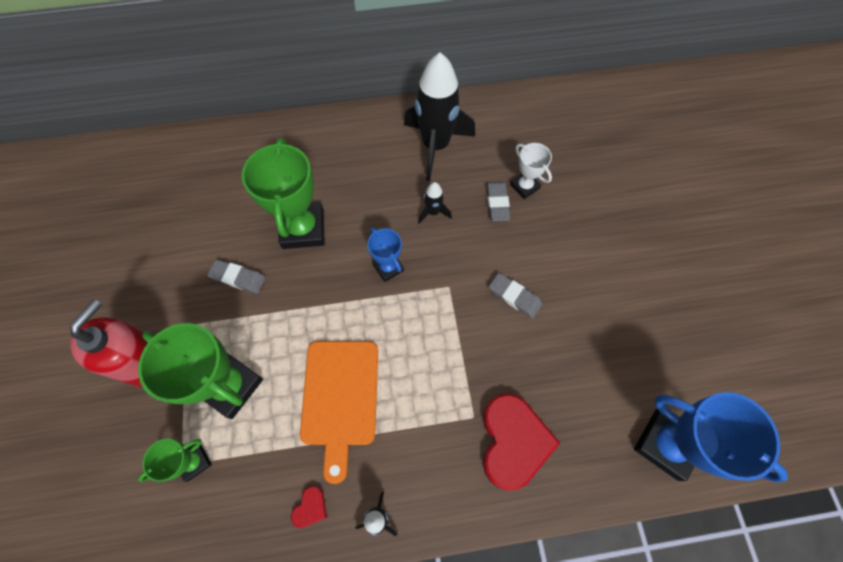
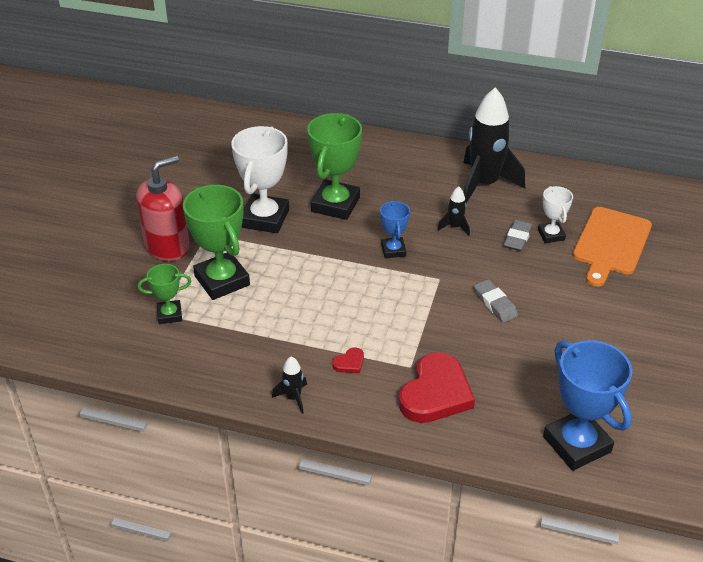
camera: 25 degrees right, 25 degrees down
grey eraser [207,260,266,293] -> white trophy [231,126,289,233]
red heart [291,486,327,528] -> red heart moved to [332,348,364,373]
orange cutting board [300,341,378,484] -> orange cutting board moved to [573,207,652,287]

